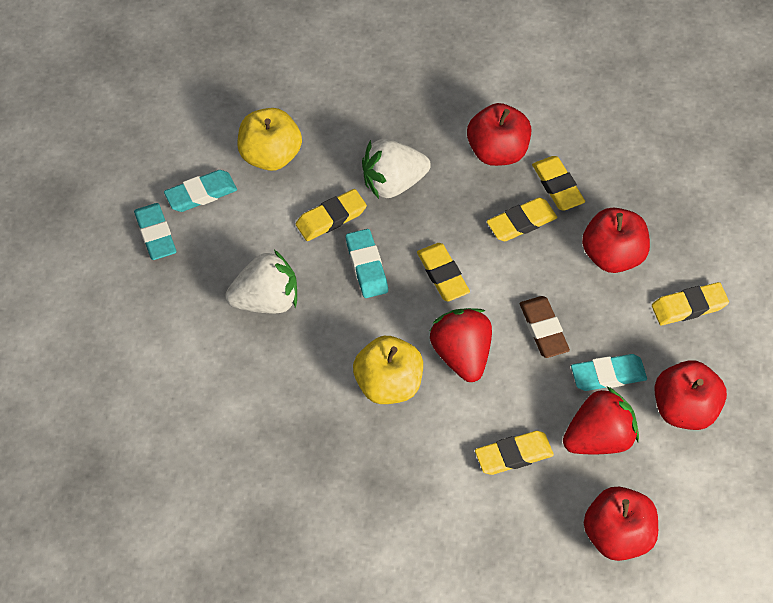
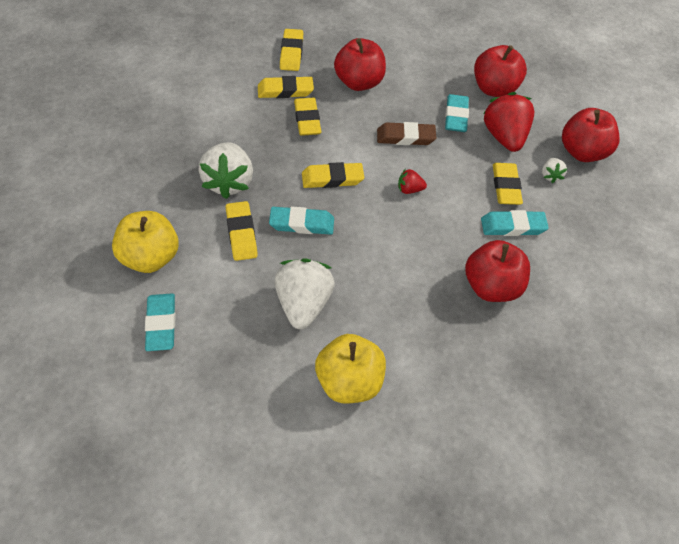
camera: 75 degrees left, 5 degrees down
turquoise eraser [134,203,176,260] -> turquoise eraser moved to [481,210,549,236]
yellow apple [353,336,423,404] -> yellow apple moved to [315,334,386,404]
red strawberry [430,308,492,382] -> red strawberry [398,169,427,194], size x0.47
red apple [467,103,531,166] -> red apple moved to [465,240,530,302]
yellow eraser [652,282,729,325] -> yellow eraser moved to [280,29,303,71]
none -> white strawberry [542,158,567,183]

